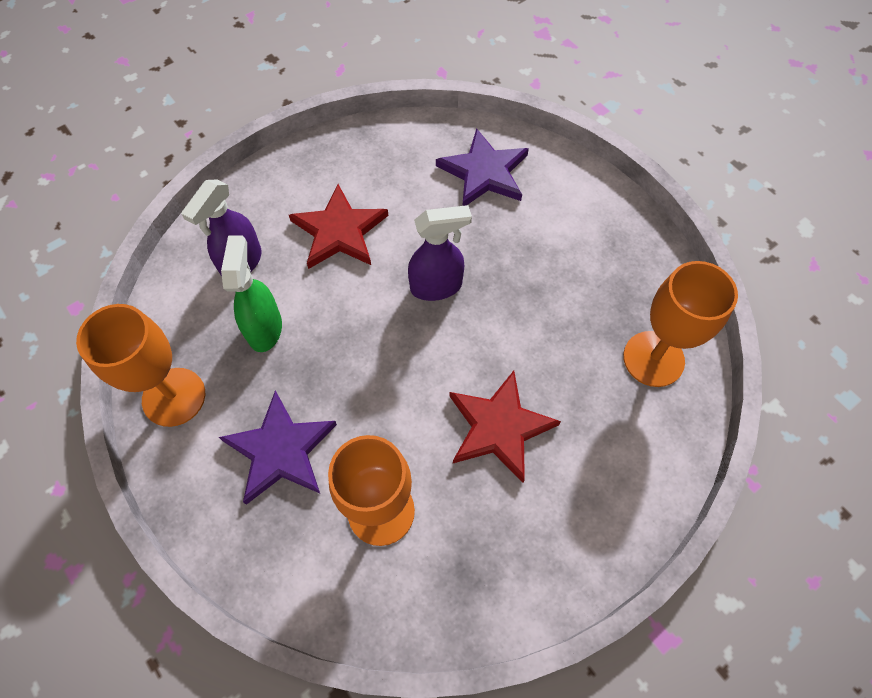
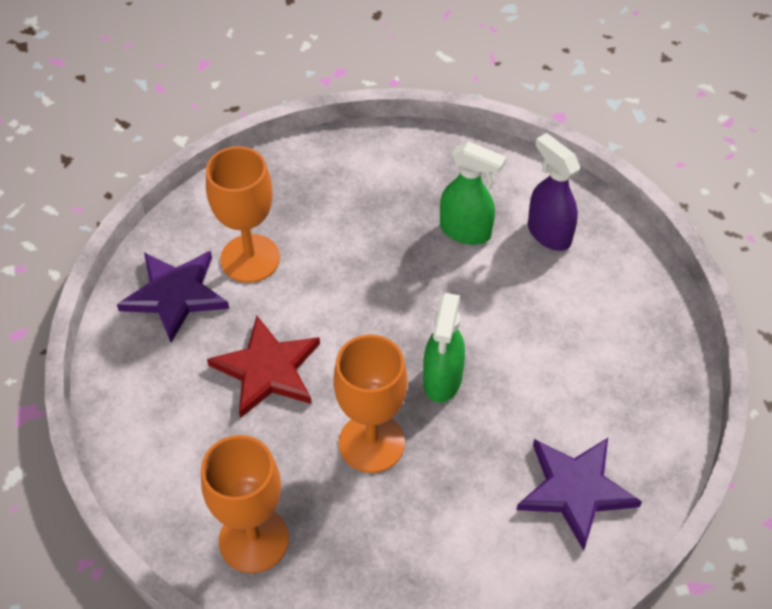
camera: 115 degrees right, 10 degrees down
orange goblet [76,304,205,427] -> orange goblet moved to [333,334,408,473]
purple star [219,391,337,505] -> purple star moved to [117,251,229,342]
red star [289,184,388,269] -> none
purple spray bottle [408,205,472,301] -> green spray bottle [423,293,465,403]

